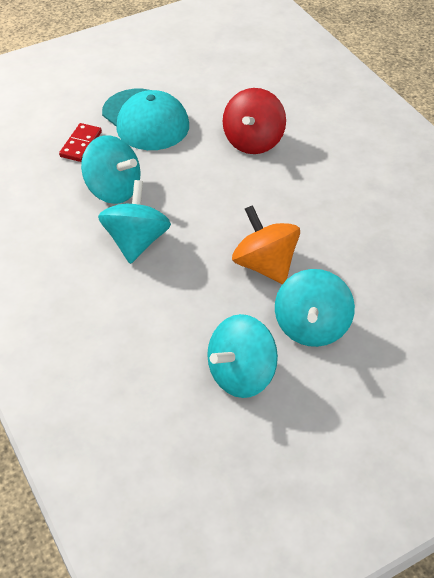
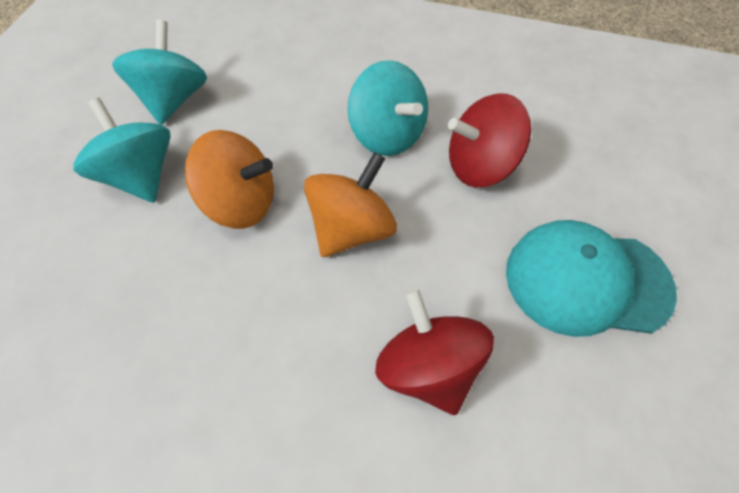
camera: 135 degrees right, 10 degrees up
red domino [59,123,102,162] -> none
turquoise spinning top [81,135,140,204] -> red spinning top [448,94,531,188]
none -> orange spinning top [304,152,397,257]

